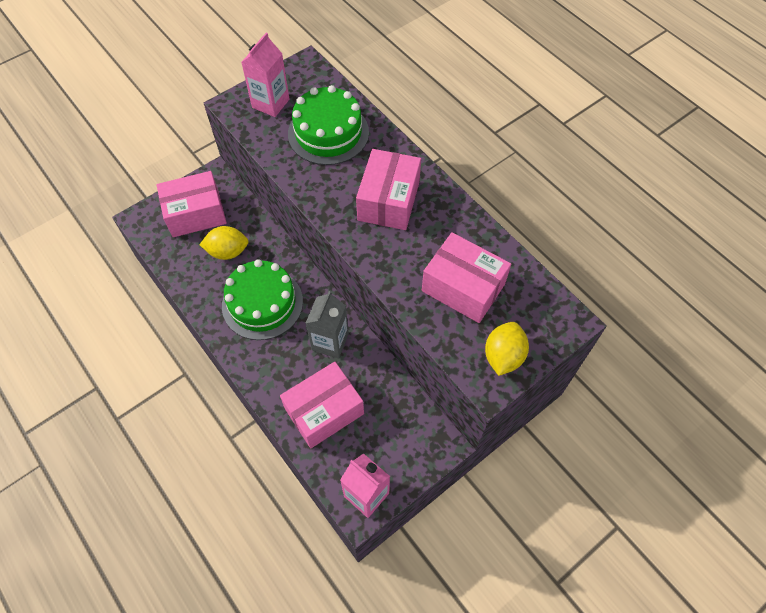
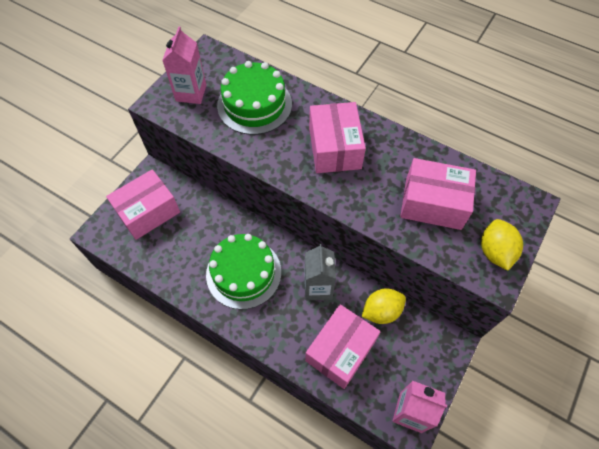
camera: 20 degrees left, 0 degrees up
yellow lemon [199,226,249,260] -> yellow lemon moved to [362,288,406,324]

